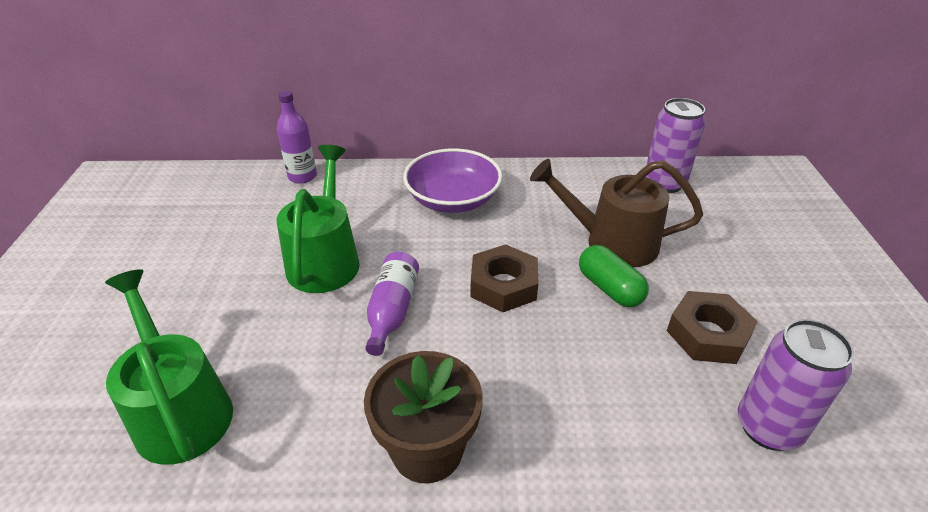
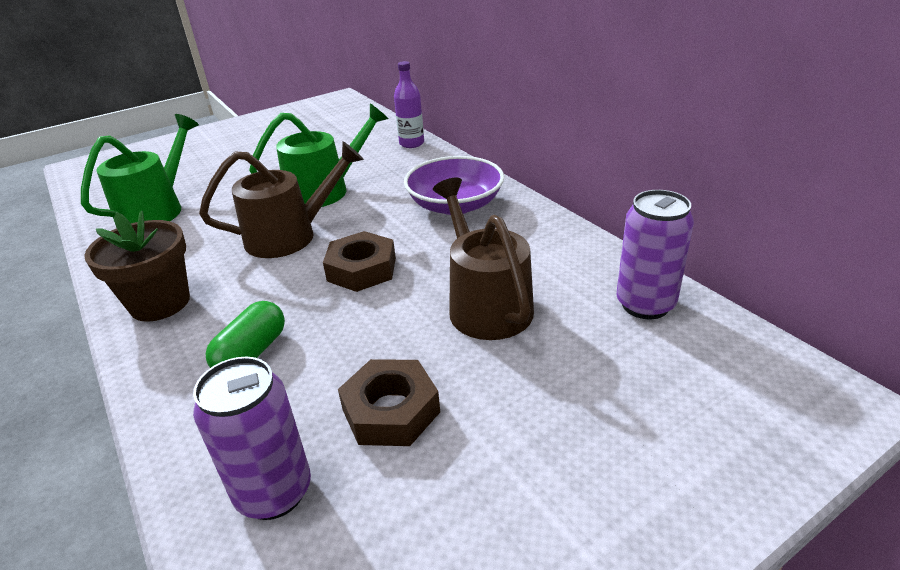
camera: 60 degrees right, 5 degrees down
purple bottle [365,252,419,356] -> brown watering can [199,142,364,258]
green capsule [579,245,649,307] -> green capsule moved to [206,301,285,368]

